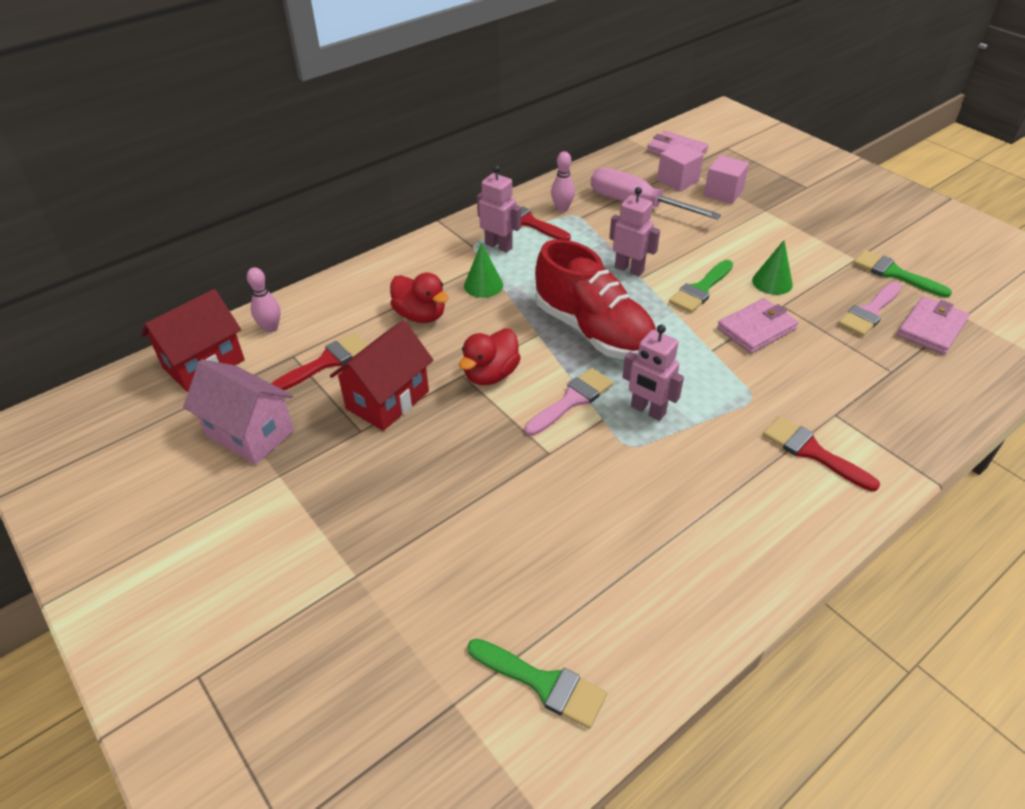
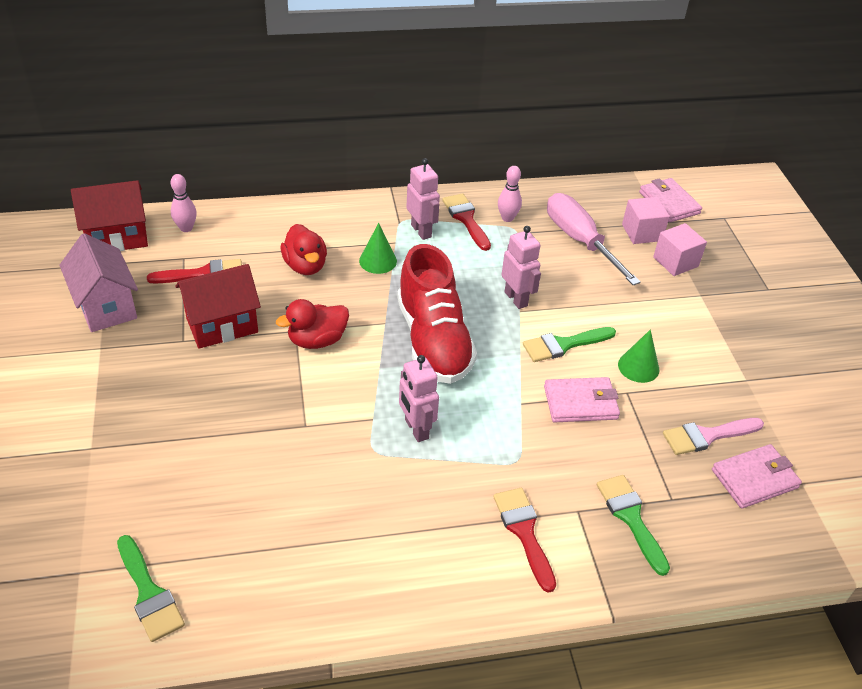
camera: 25 degrees right, 0 degrees up
pink brush [524,368,613,436] -> none
green brush [853,250,952,298] -> green brush moved to [597,475,670,576]

